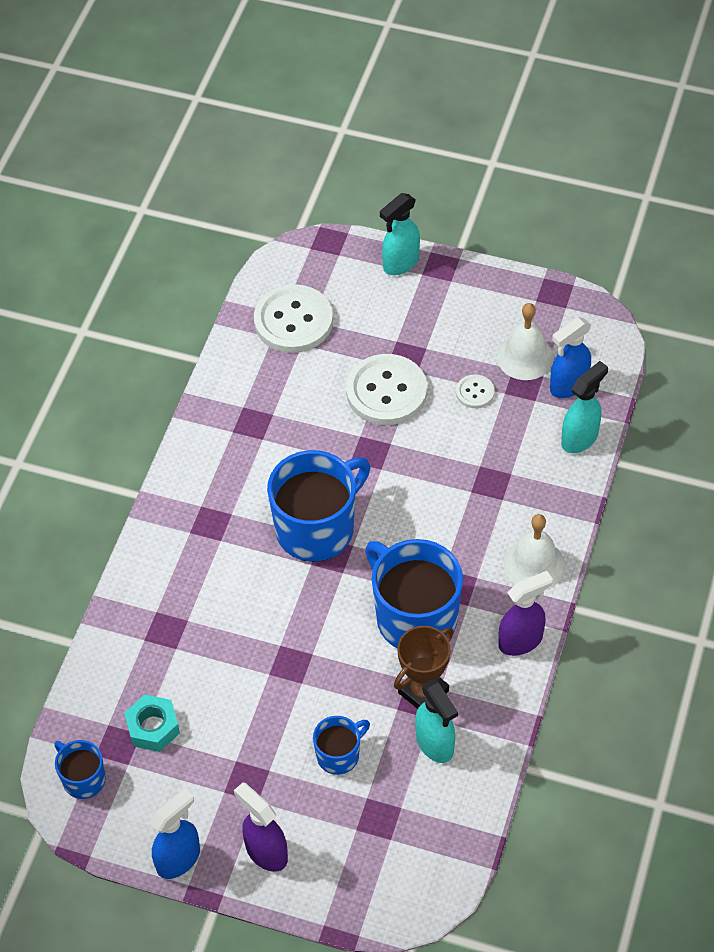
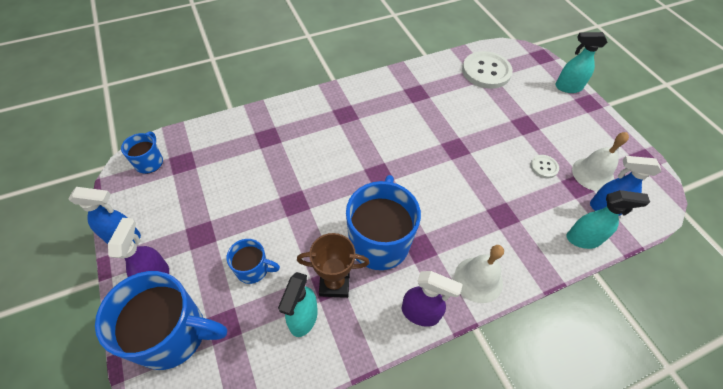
camera: 45 degrees right, 0 degrees up
turquoise nut [124,694,180,752] -> none
blue mug [267,450,370,562] -> blue mug moved to [95,271,227,370]
white button [346,354,427,425] -> none

